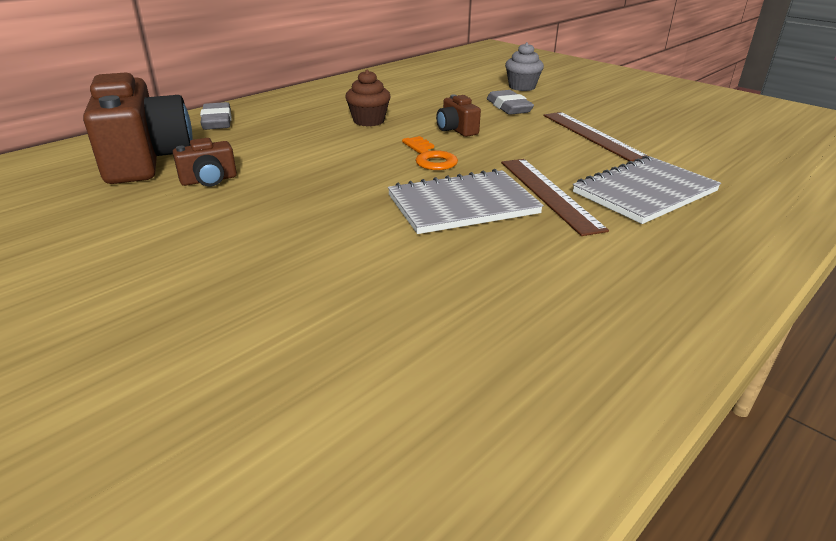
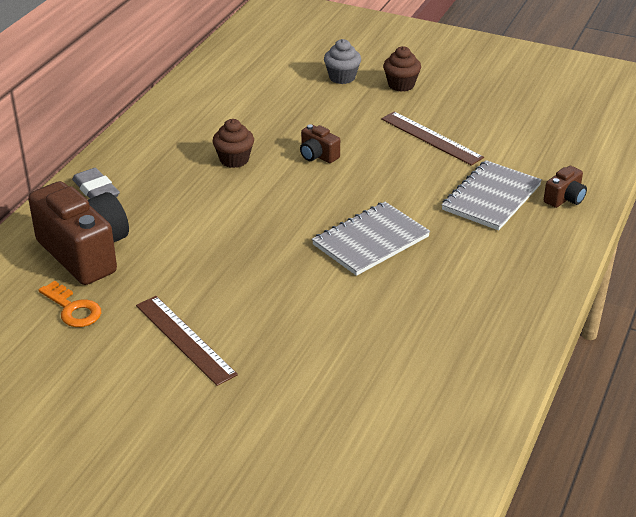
camera: 20 degrees left, 5 degrees up
brown camera [173,138,237,187] -> brown camera moved to [544,166,587,208]
orange key [402,136,458,170] -> orange key moved to [39,281,101,327]
grey eraser [487,90,534,115] -> none
brown ruler [501,159,609,236] -> brown ruler moved to [136,296,238,386]
none -> brown cupcake [383,46,421,92]

